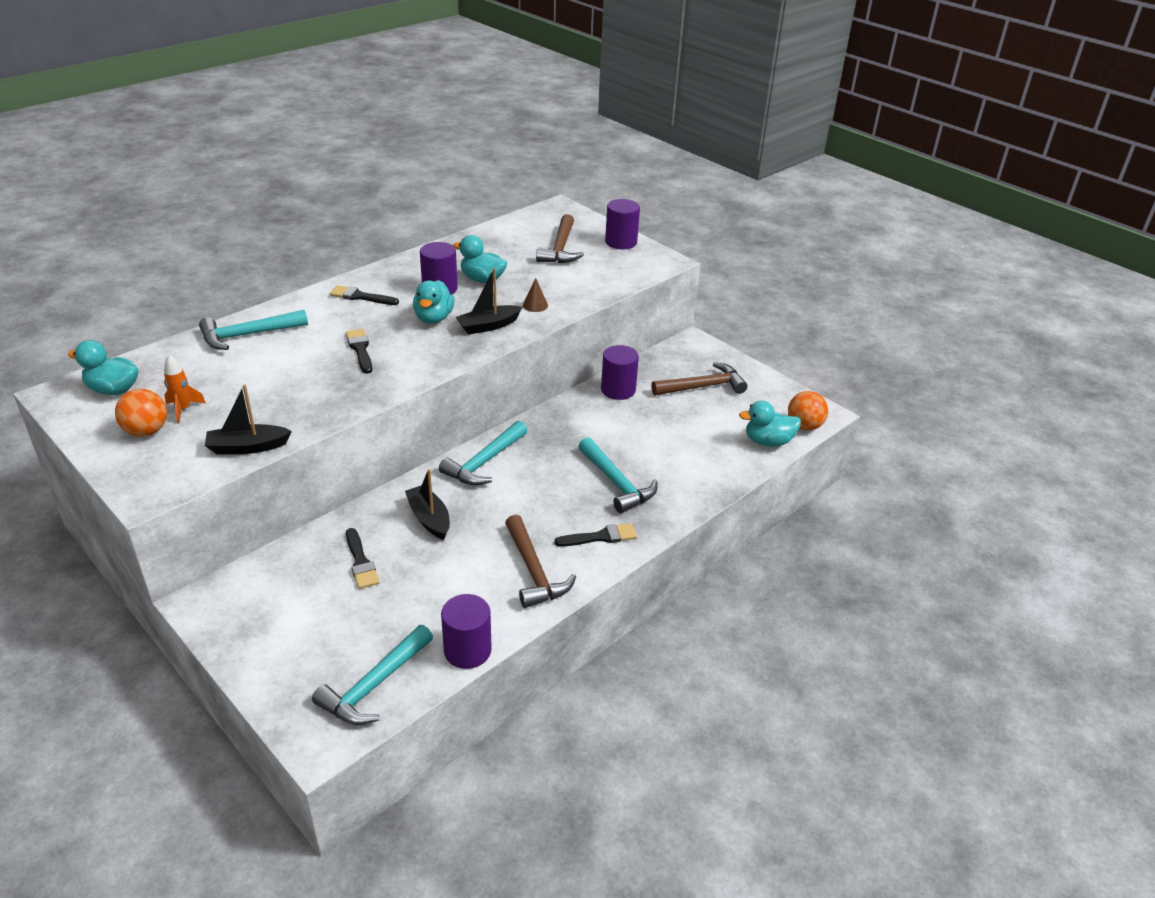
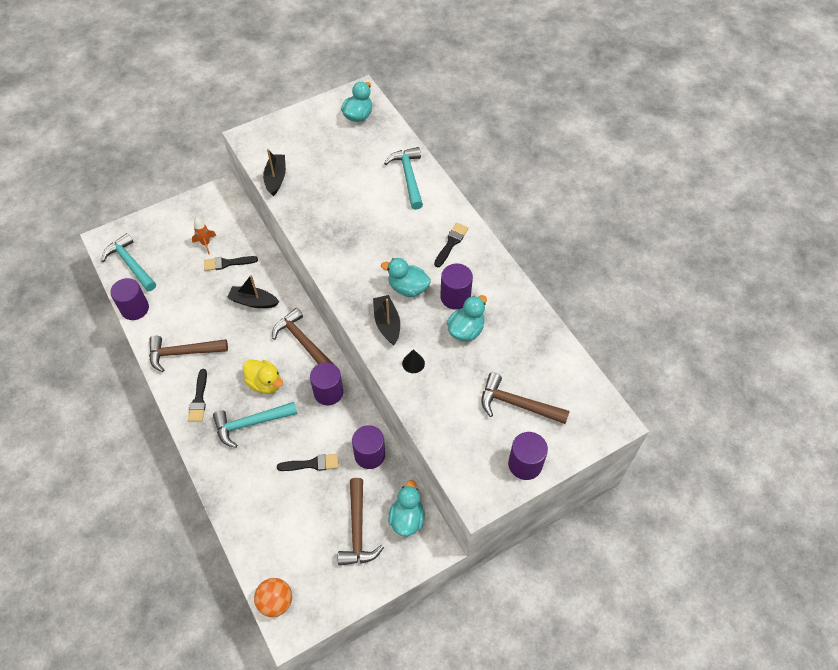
camera: 105 degrees right, 20 degrees up
orange ball [115,389,167,437] -> none
orange rocket [164,355,206,423] -> orange rocket moved to [192,217,217,254]
black brush [346,329,372,374] -> black brush moved to [277,454,339,471]
black boat [405,469,450,540] -> black boat turned 150 degrees counterclockwise [227,275,279,308]
turquoise hammer [439,421,527,485] -> brown hammer [272,308,334,364]
brown cone [523,278,548,312] -> black cone [402,349,425,373]
turquoise duck [739,401,801,446] -> turquoise duck moved to [388,480,425,536]
none -> yellow duck [243,359,283,394]
none -> purple cylinder [310,362,343,405]

